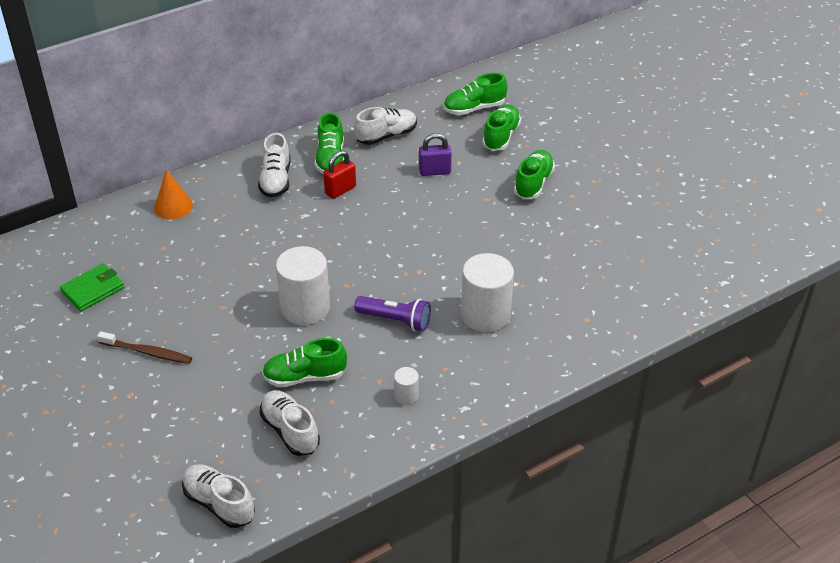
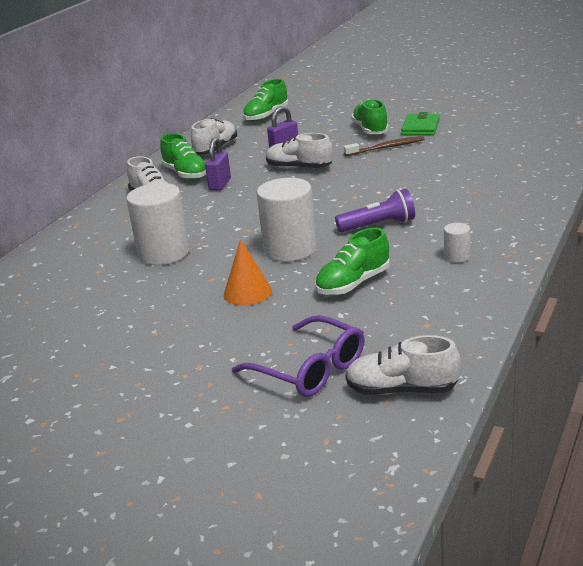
camera: 30 degrees left, 15 degrees down
green wallet [60,264,124,311] -> green wallet moved to [401,112,440,136]
brown toothbrush [97,331,192,364] -> brown toothbrush moved to [344,136,425,156]
orange cone [154,170,193,219] -> orange cone moved to [224,239,272,305]
white shoe [260,390,320,456] -> white shoe moved to [266,133,333,169]
red padlock [323,151,356,199] -> purple padlock [205,138,231,191]
white cylinder [461,253,514,333] -> white cylinder moved to [126,183,190,265]
green shoe [482,105,521,151] -> none
none -> purple glasses [232,315,364,397]

